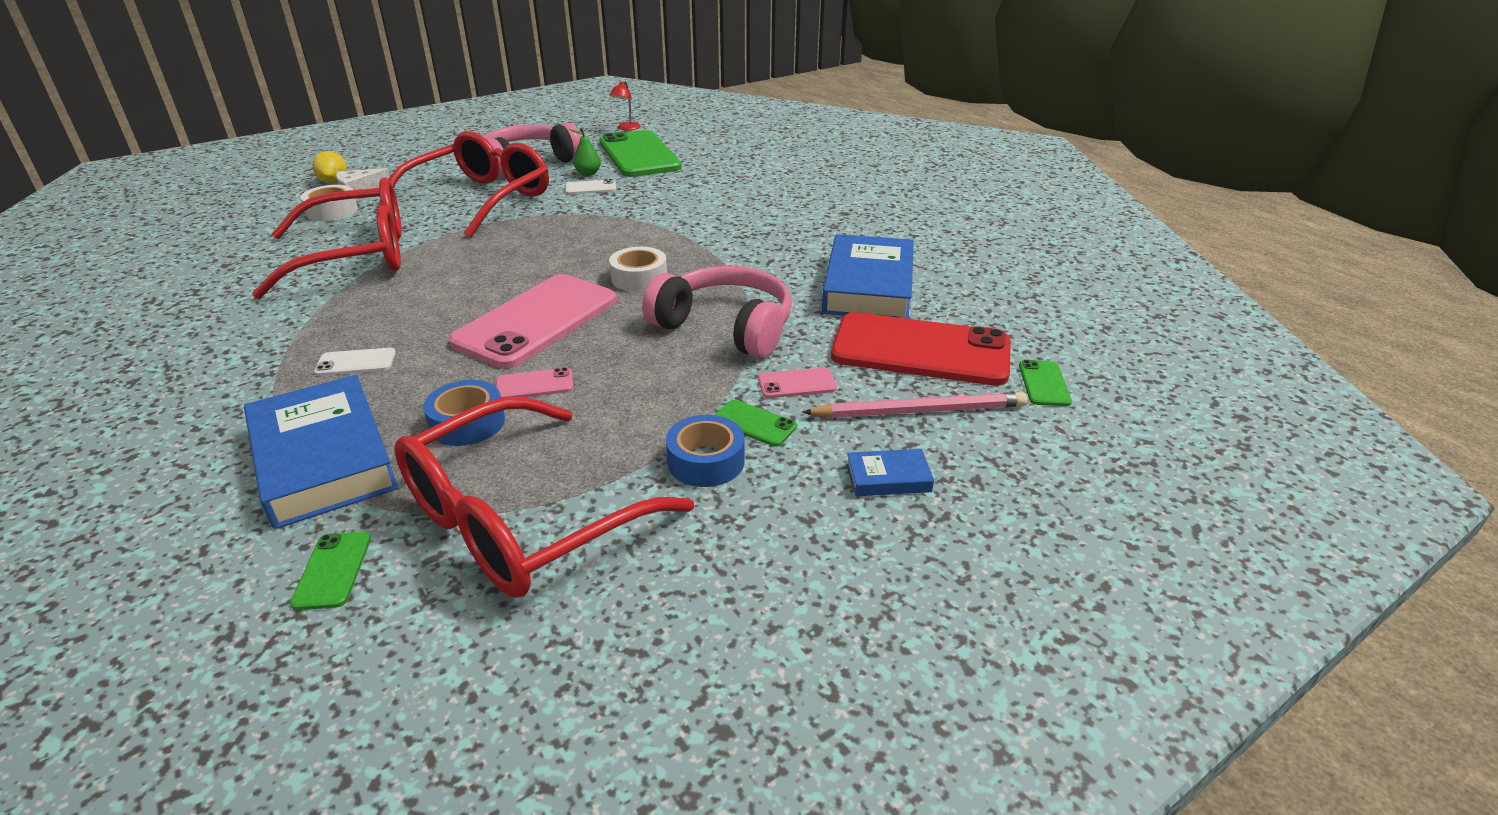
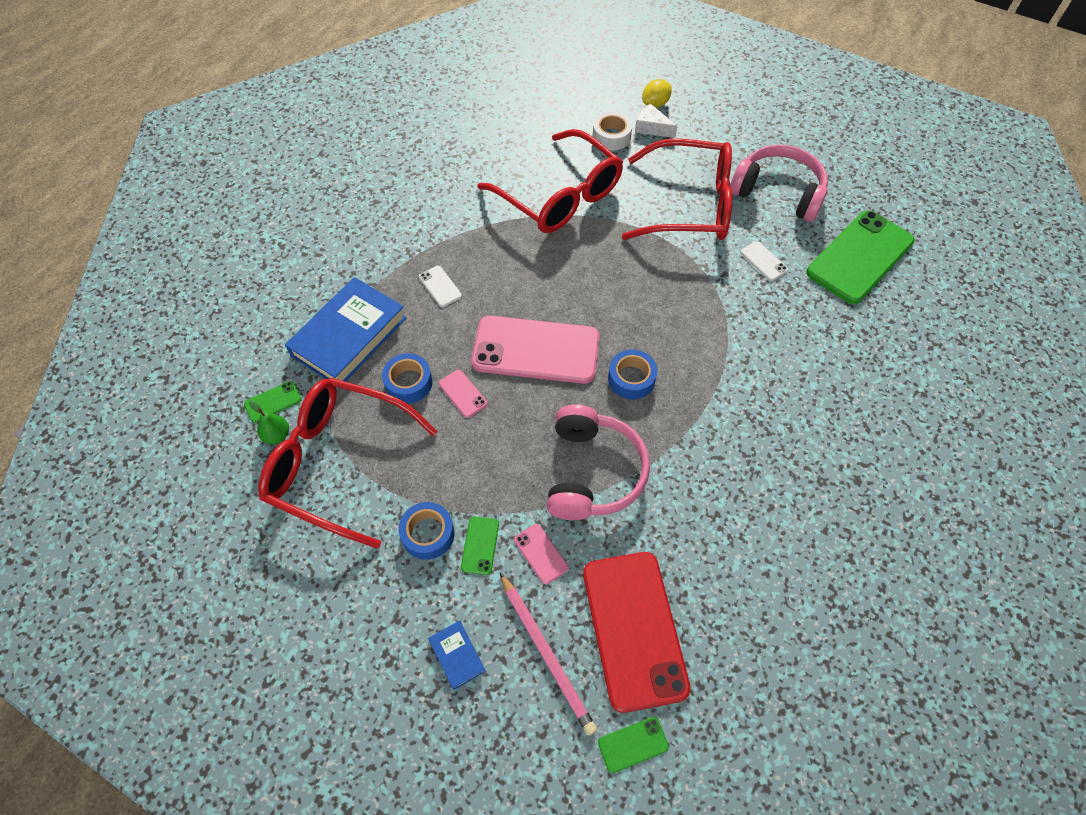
camera: 65 degrees right, 25 degrees up
green pear [569,128,601,176] -> green pear moved to [249,401,289,444]
red lamp [609,81,641,130] -> none
white tape [609,247,667,292] -> blue tape [608,349,657,400]
blue book [822,234,914,319] -> none

